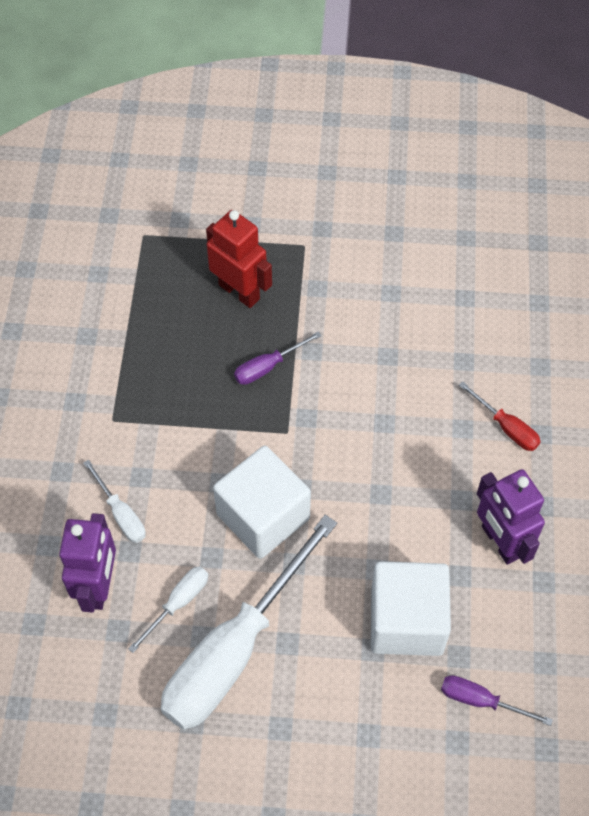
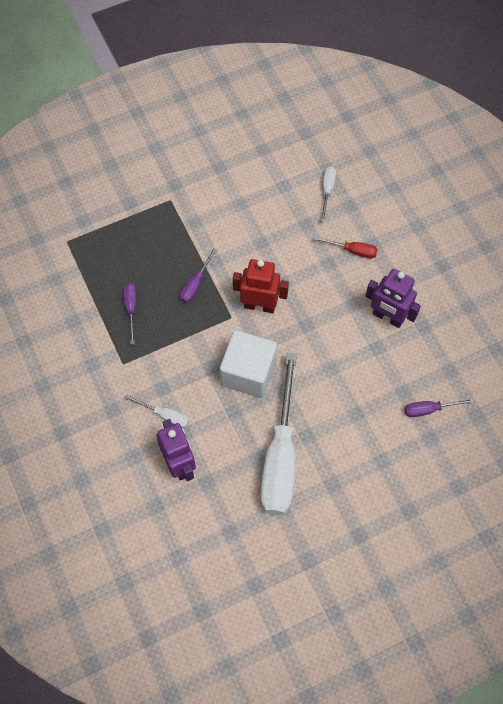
camera: 30 degrees left, 5 degrees up
white screwdriver [128,566,208,653] -> white screwdriver moved to [321,166,336,222]
red robot [206,210,272,308] -> red robot moved to [233,259,289,313]
white cube [371,561,451,656] -> none
none -> purple screwdriver [123,283,137,345]

